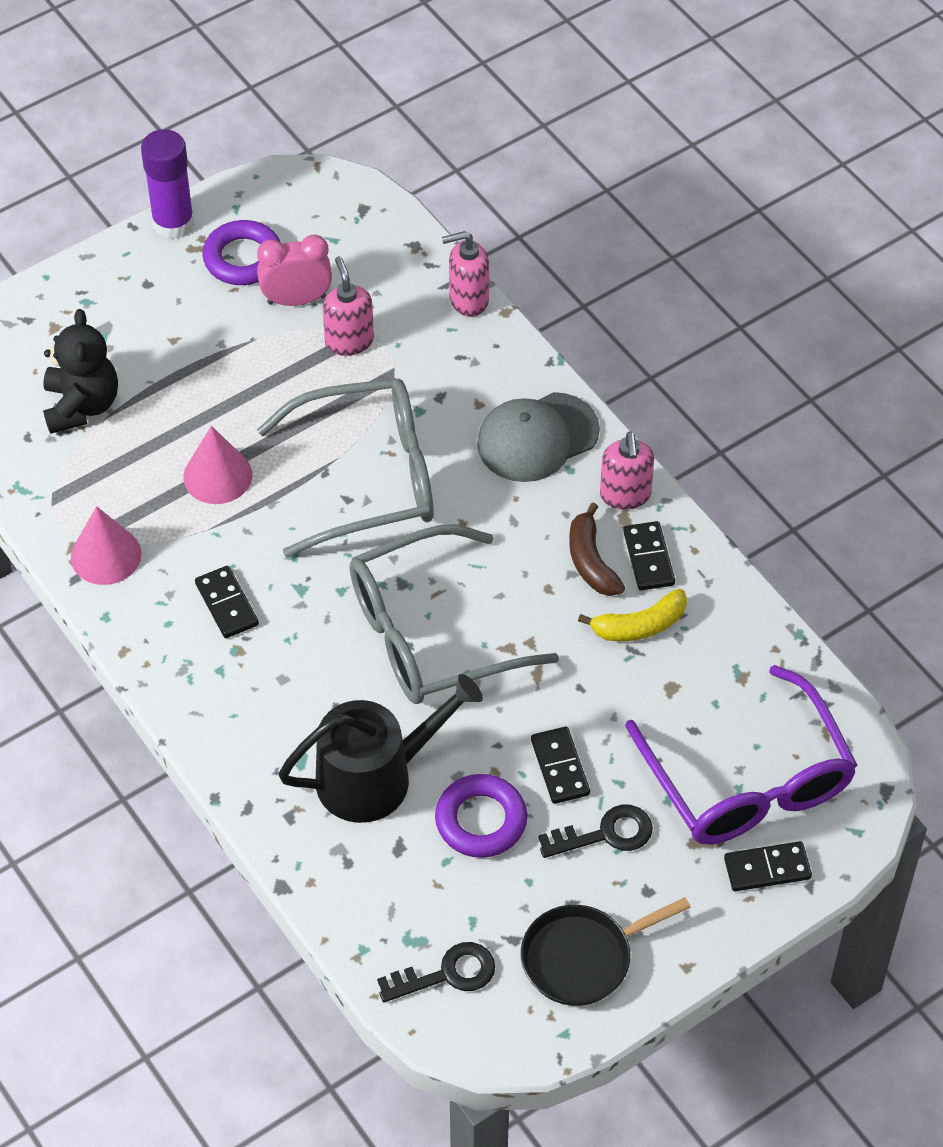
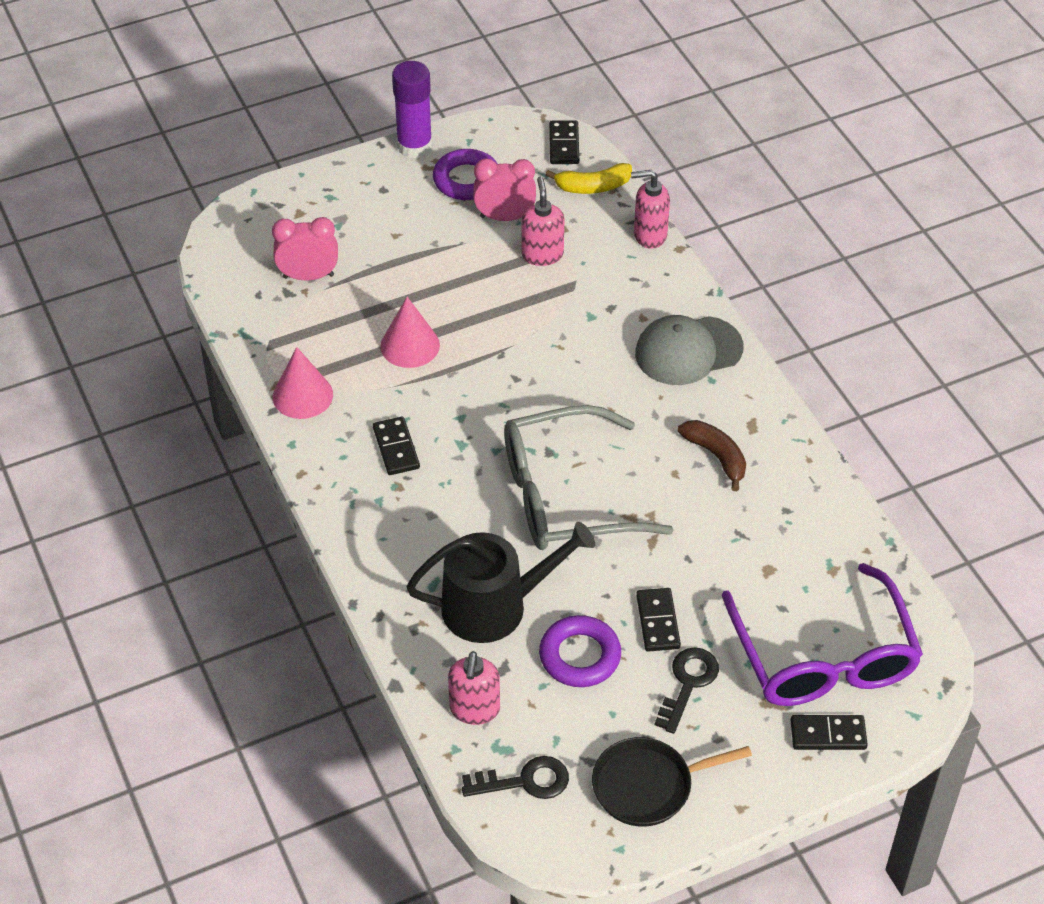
camera: 10 degrees right, 5 degrees down
black teddy bear [43,309,118,434] -> pink clock [272,217,338,280]
grey glasses [257,378,434,557] -> none
black key [538,805,653,858] -> black key turned 60 degrees counterclockwise [655,647,719,734]
brown banana [569,503,625,596] -> brown banana turned 150 degrees clockwise [678,420,746,491]
yellow banana [578,589,687,641] -> yellow banana moved to [546,163,632,194]
pink soap dispenser [600,431,654,510] -> pink soap dispenser moved to [448,651,500,725]
black domino [623,521,675,590] -> black domino moved to [549,121,579,164]

